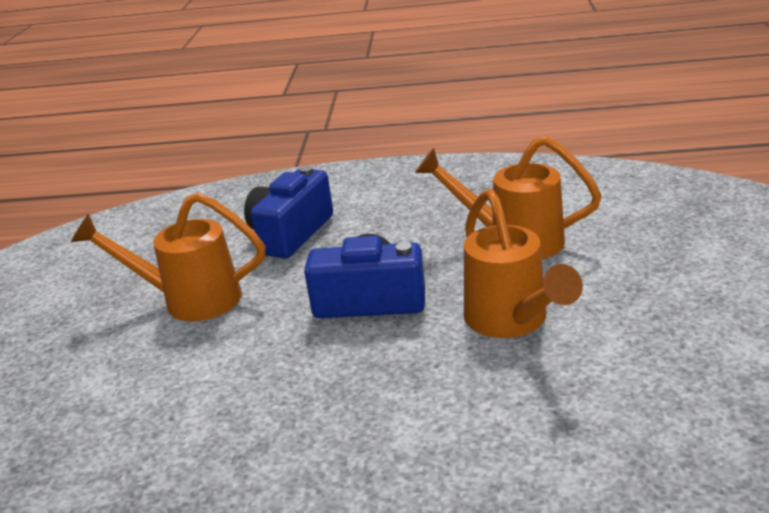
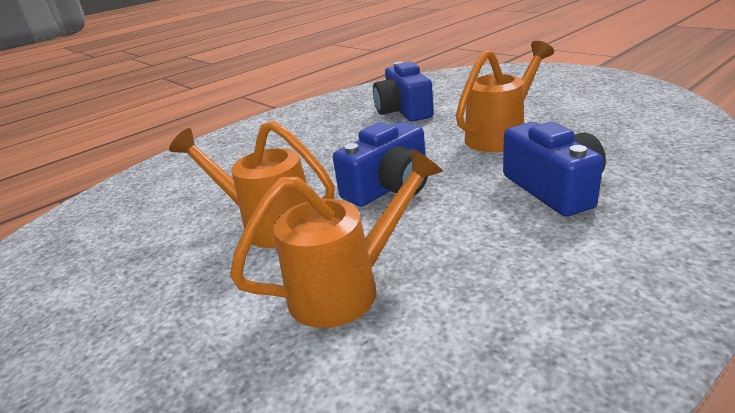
camera: 135 degrees right, 0 degrees up
none -> blue camera [373,61,434,122]

